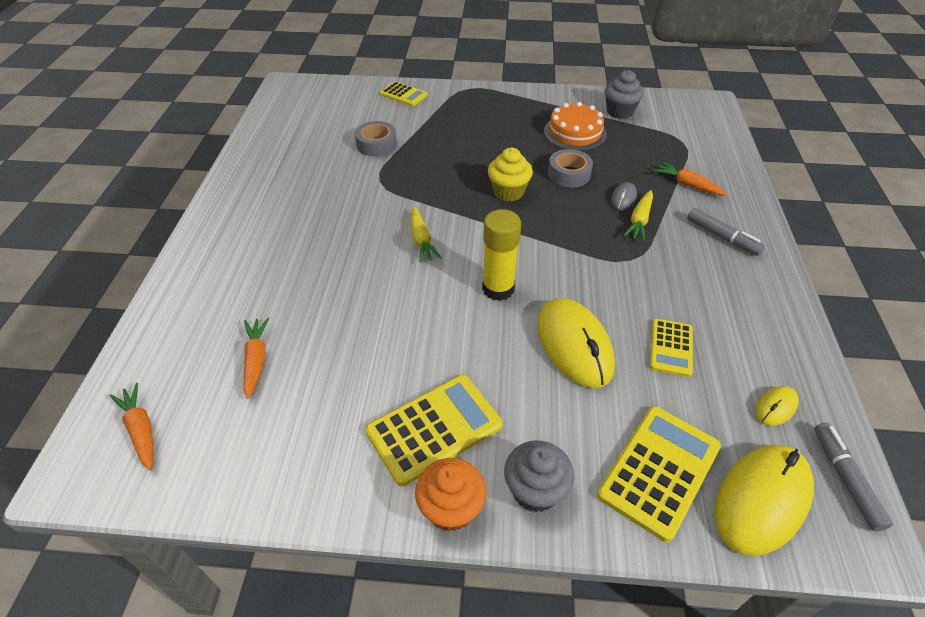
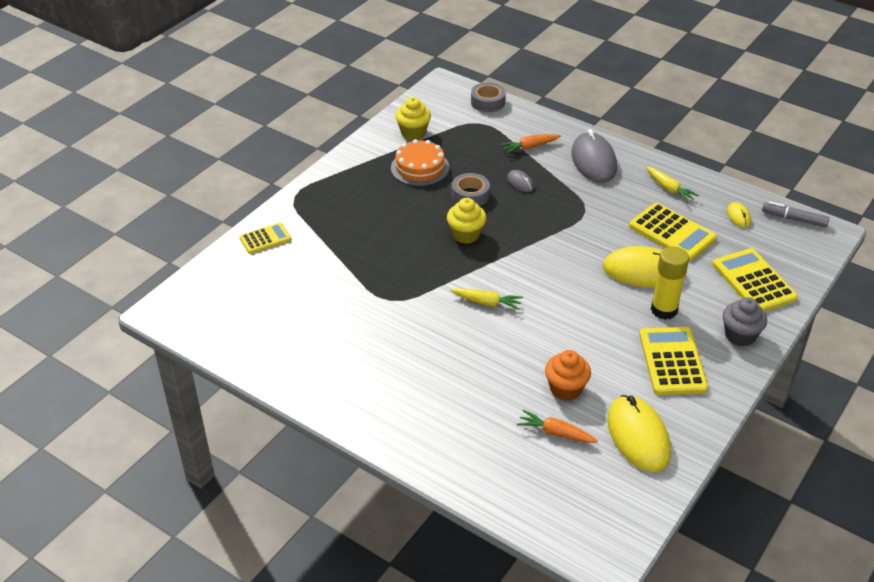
camera: 60 degrees left, 5 degrees down
orange carrot [110,383,153,470] -> none
grey tape [355,121,397,157] -> grey tape moved to [471,82,506,112]
orange cupcake [415,458,486,531] -> orange cupcake moved to [545,350,591,401]
yellow glue stick [482,209,521,301] -> yellow glue stick moved to [651,246,689,320]
grey cupcake [605,70,644,119] -> yellow cupcake [395,97,431,140]
yellow carrot [623,190,653,241] -> yellow carrot moved to [646,167,699,203]
yellow calculator [650,319,693,377] -> yellow calculator [629,203,717,261], size x1.67
grey marker [687,208,765,256] -> grey mouse [571,129,617,183]
yellow mouse [714,445,814,556] -> yellow mouse moved to [607,395,671,472]

